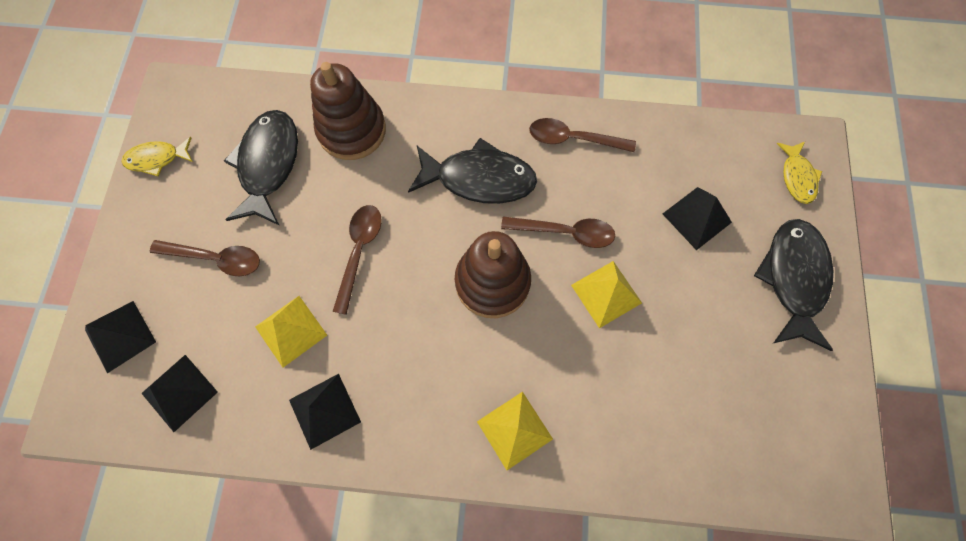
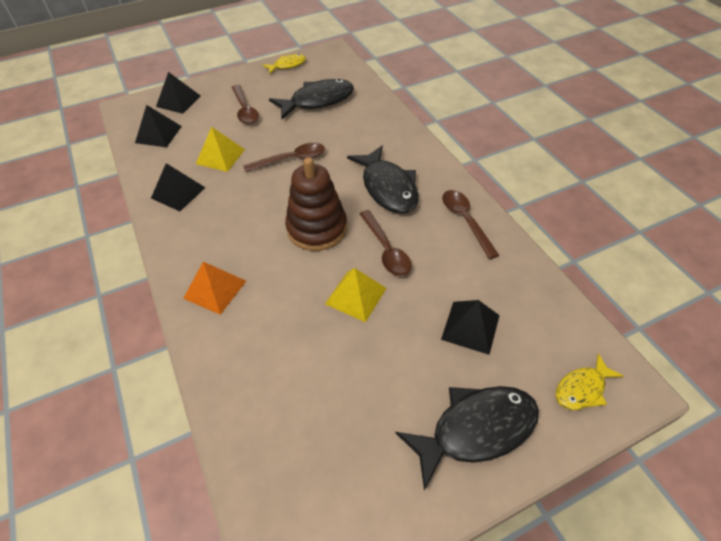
camera: 60 degrees right, 20 degrees down
yellow fish [121,137,193,176] -> yellow fish turned 105 degrees clockwise [263,54,306,74]
brown stacking toy [310,62,386,160] -> none
yellow pyramid [477,392,553,470] -> orange pyramid [183,262,246,315]

